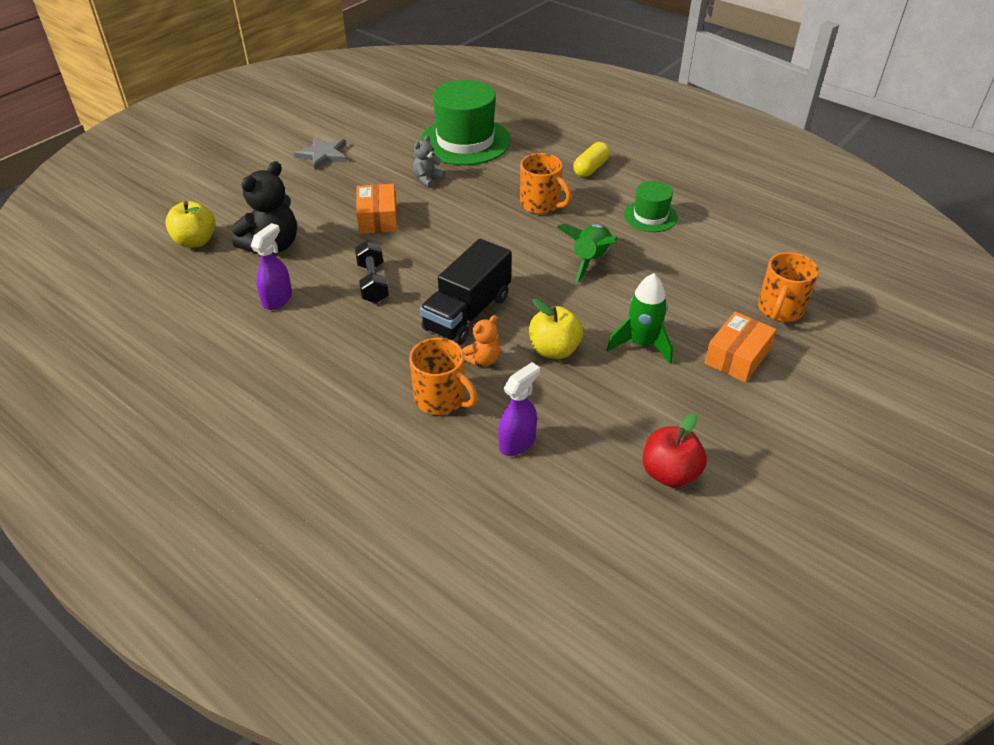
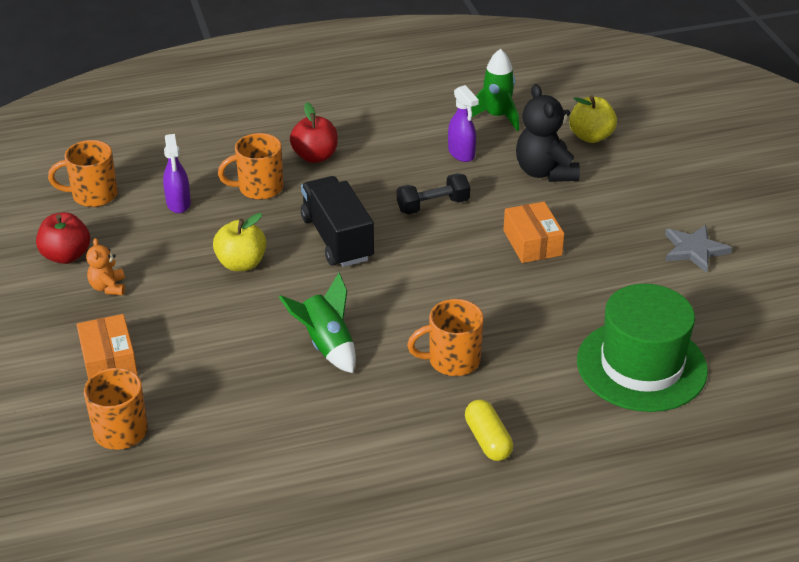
camera: 125 degrees right, 5 degrees down
black dumbbell [355,240,389,303] -> black dumbbell turned 45 degrees counterclockwise [397,173,470,215]
orange box [356,184,398,234] -> orange box turned 45 degrees clockwise [503,202,564,263]
grey teddy bear [413,135,445,188] -> none
orange teddy bear [462,315,500,366] -> orange teddy bear moved to [86,238,125,295]
green rocket [607,273,673,364] -> green rocket moved to [471,49,519,131]
green hat [624,181,678,232] -> none
none -> orange mug [48,140,118,207]
none -> red apple [290,102,338,163]

